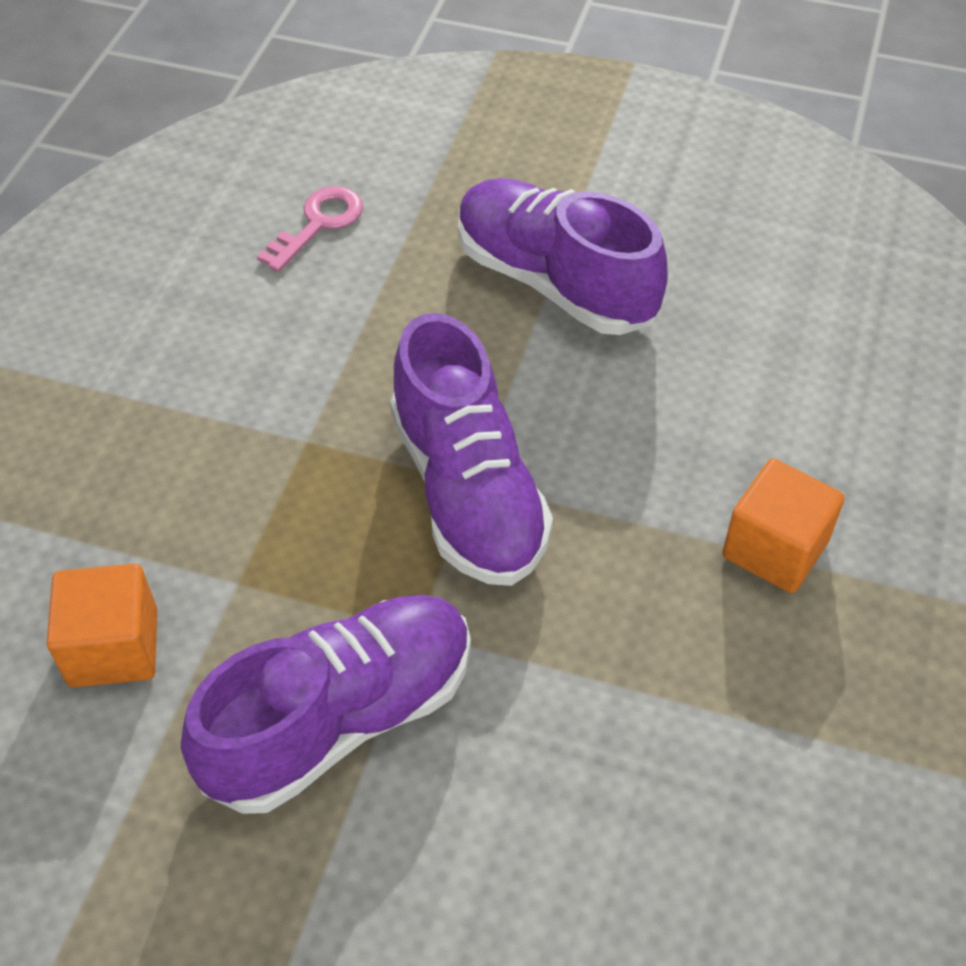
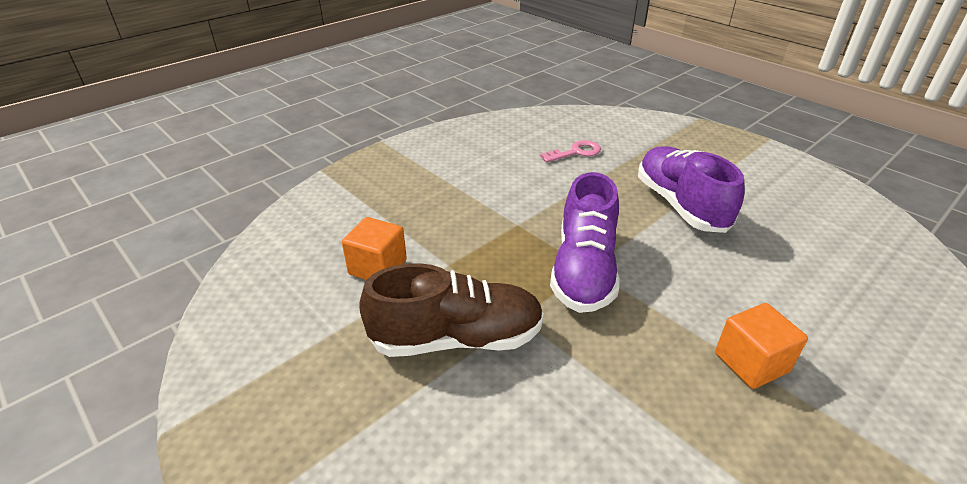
camera: 30 degrees right, 15 degrees down
purple shoe [181,595,471,814] -> brown shoe [359,263,544,357]

